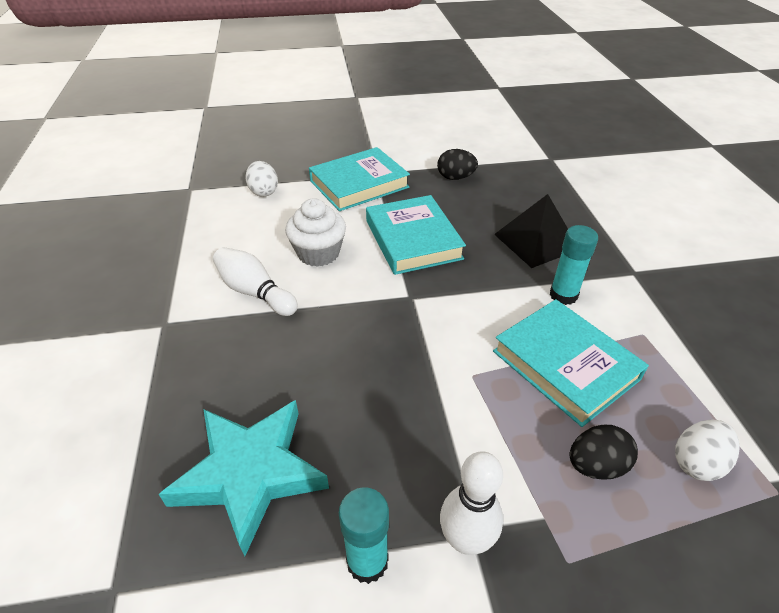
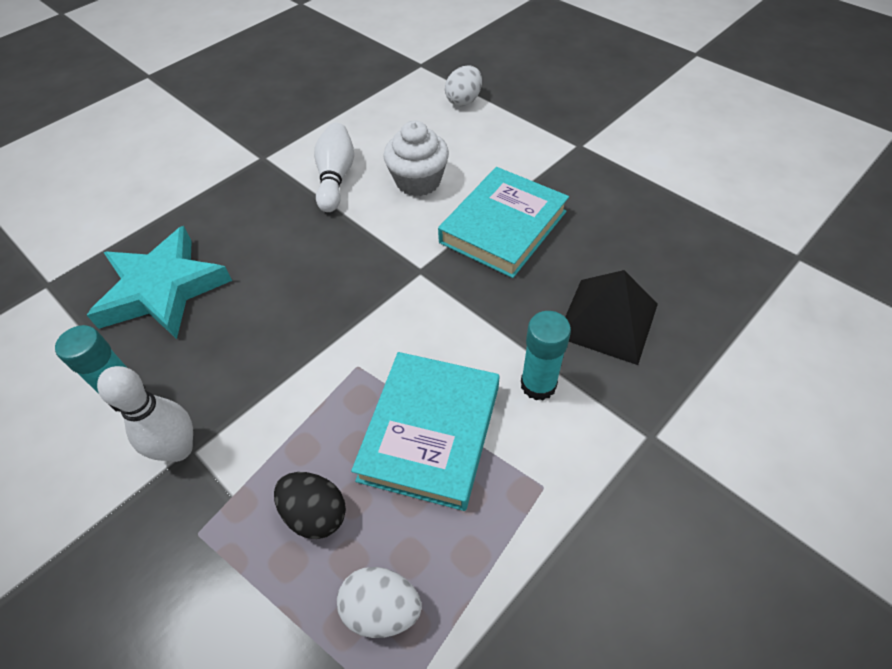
camera: 55 degrees right, 10 degrees up
turquoise book [309,147,410,211] -> none
black egg [437,149,478,180] -> none

